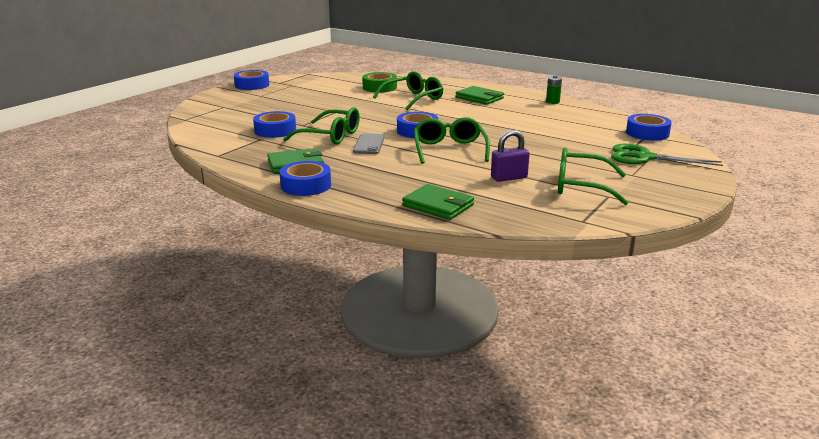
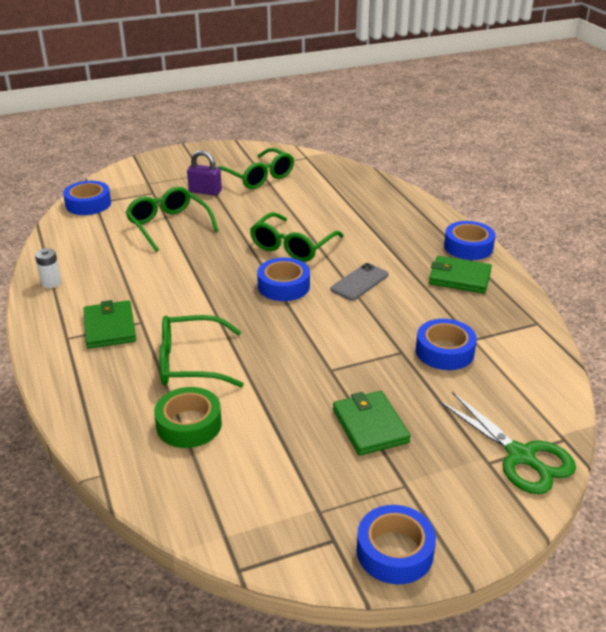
camera: 145 degrees left, 10 degrees up
green glasses [283,107,360,145] -> green glasses moved to [125,187,219,252]
green wallet [402,184,474,220] -> green wallet moved to [333,391,411,456]
purple padlock [491,130,530,182] -> purple padlock moved to [187,150,222,196]
green battery [546,75,562,104] -> white battery [35,248,61,288]
green scissors [611,144,723,166] -> green scissors moved to [439,392,576,494]

